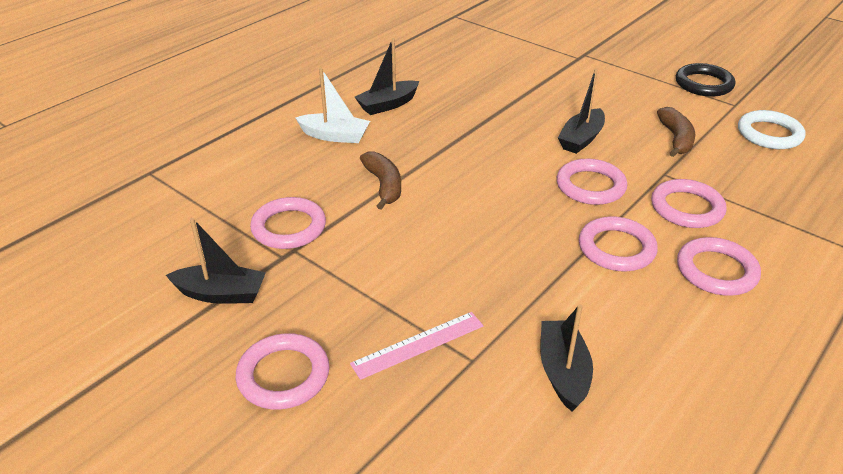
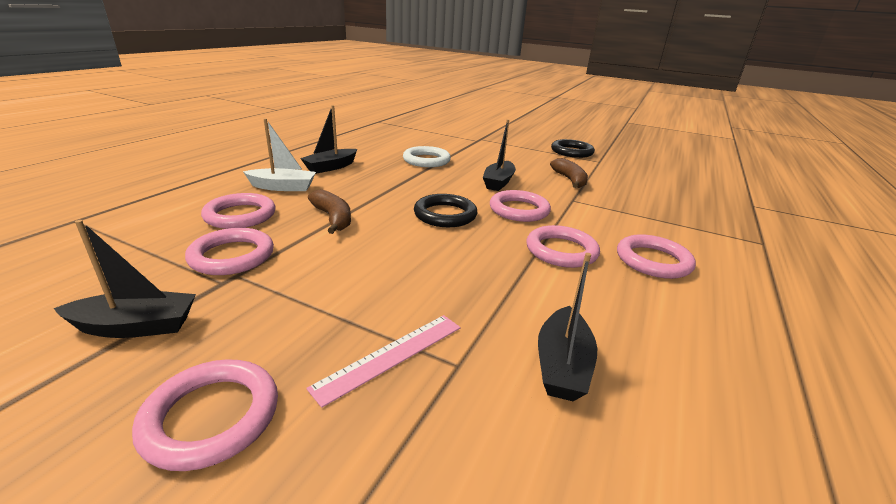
camera: 15 degrees left, 10 degrees down
black boat [540,304,593,412] -> black boat turned 150 degrees counterclockwise [538,253,597,401]
pink ring [651,179,727,228] -> pink ring moved to [201,193,276,229]
white ring [738,110,805,149] -> white ring moved to [403,146,451,167]
none -> black ring [414,194,478,227]

